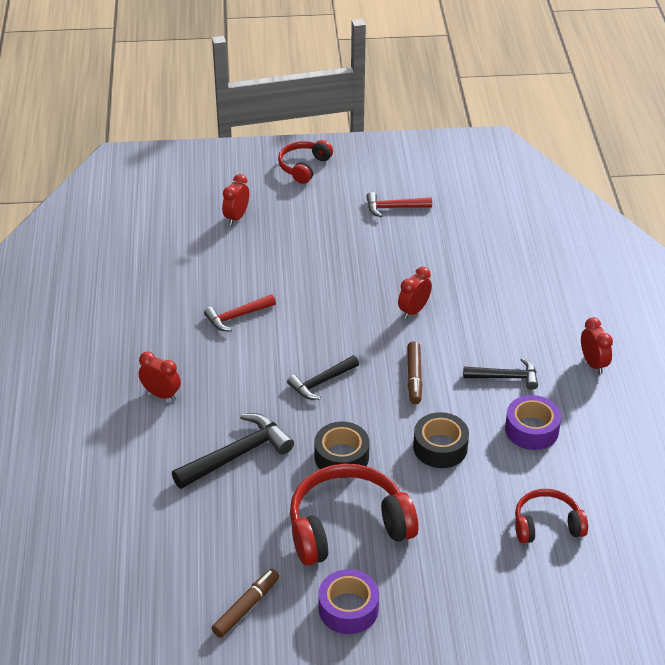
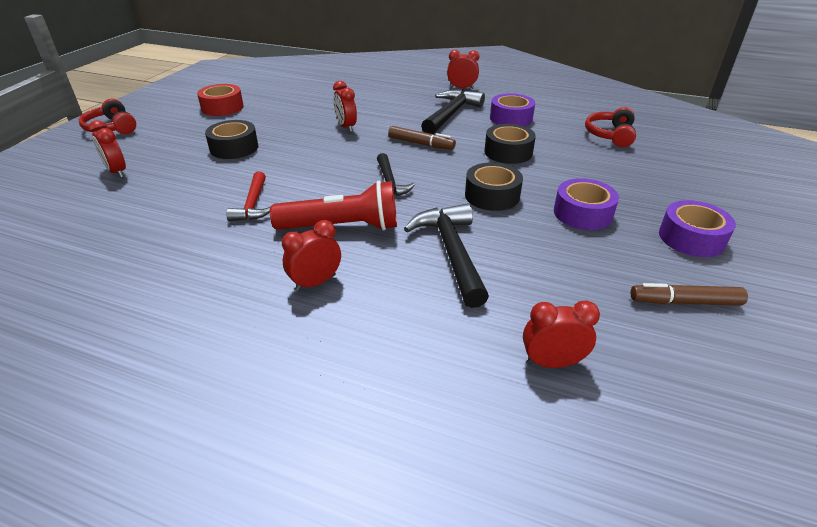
camera: 65 degrees left, 5 degrees down
brown marker [212,569,279,638] -> brown marker turned 60 degrees counterclockwise [631,283,748,306]
red headphones [290,464,418,566] -> purple tape [554,178,619,230]
red hammer [366,192,432,217] -> red tape [197,84,244,116]
black hammer [463,358,538,390] -> black hammer [421,90,485,134], size x1.57
none -> black tape [205,120,258,159]
none -> red flashlight [270,181,397,231]
none -> red clock [523,300,600,368]

